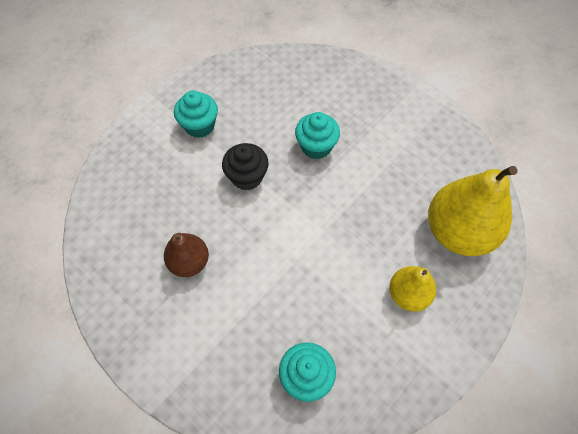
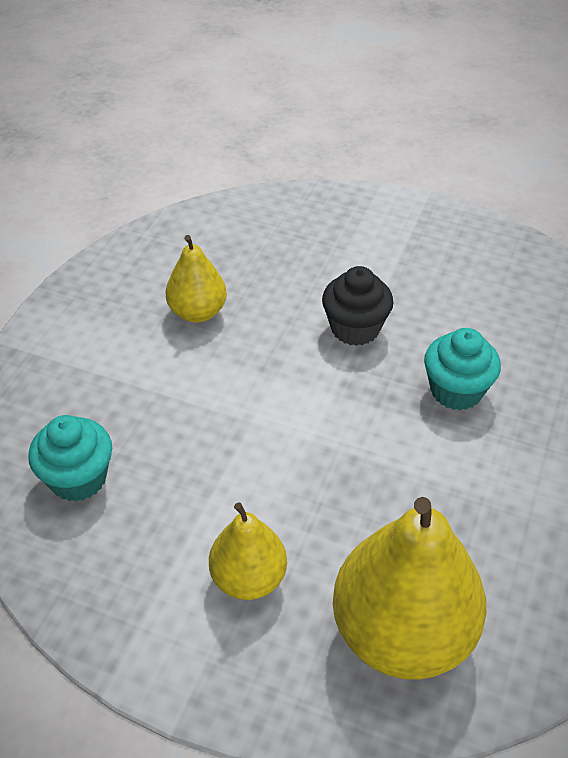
camera: 70 degrees right, 15 degrees down
brown pear [164,233,209,277] -> yellow pear [165,235,227,323]
turquoise cupcake [174,91,218,138] -> none

